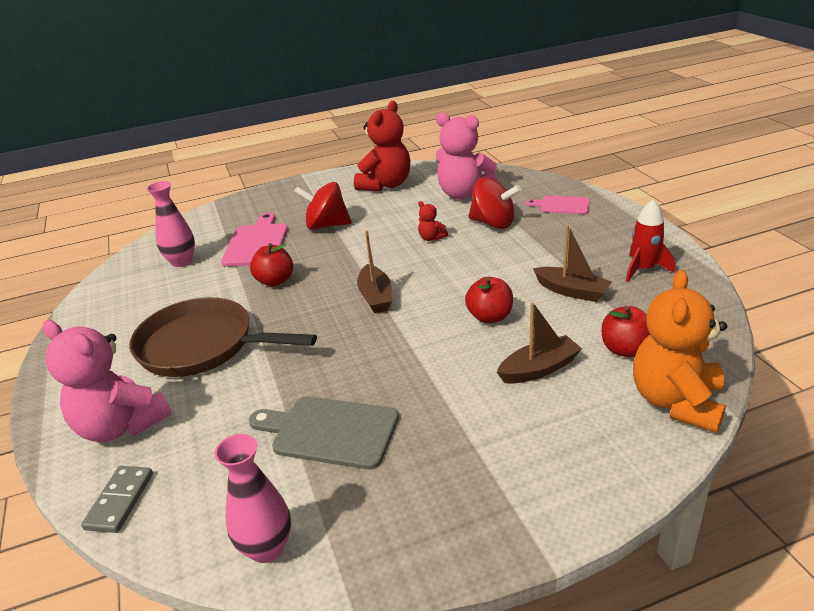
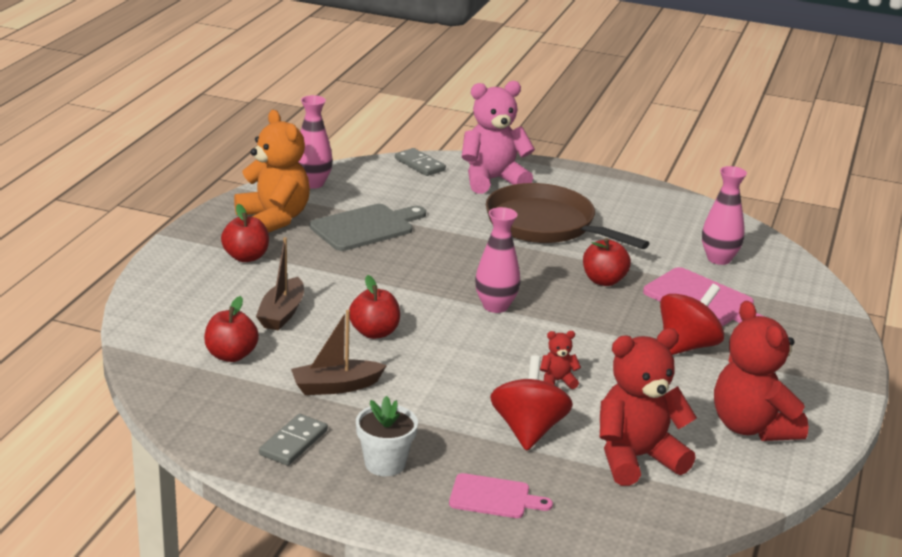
camera: 125 degrees right, 5 degrees down
brown pan [130,297,317,377] -> brown pan turned 105 degrees counterclockwise [486,183,650,249]
brown boat [357,230,392,313] -> pink vase [475,207,521,313]
pink teddy bear [436,112,498,200] -> red teddy bear [600,328,697,486]
red spinning top [468,177,521,229] -> red spinning top turned 120 degrees clockwise [490,355,573,451]
pink cutting board [526,195,590,214] -> pink cutting board turned 45 degrees clockwise [449,473,553,518]
red rocket [626,200,675,282] -> grey domino [259,414,328,466]
orange teddy bear [633,270,727,433] -> orange teddy bear moved to [234,110,310,233]
none -> red apple [221,204,269,262]
none -> white flower pot [356,396,418,476]

